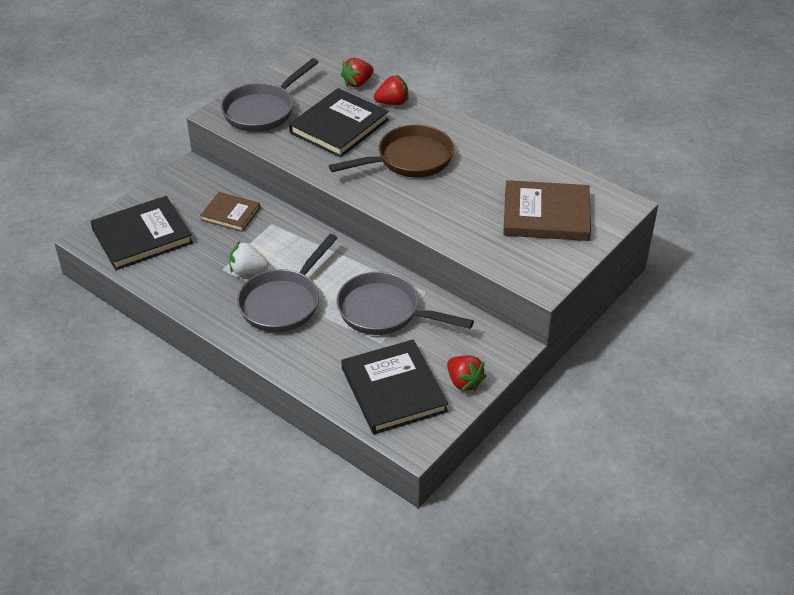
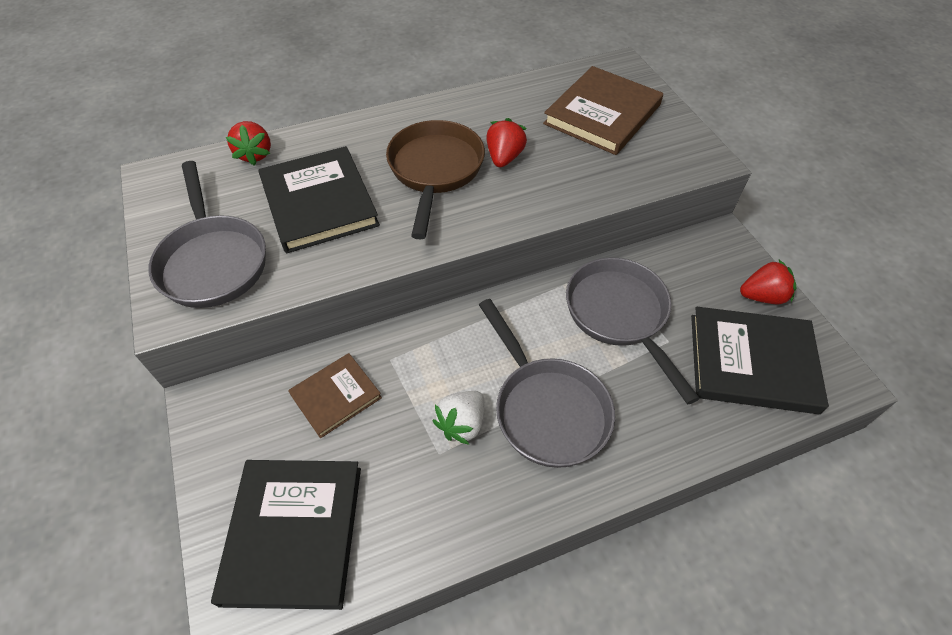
camera: 60 degrees left, 10 degrees up
grey pan [336,272,474,335] -> grey pan turned 105 degrees clockwise [566,258,700,405]
red strawberry [374,75,408,105] -> red strawberry moved to [487,118,527,167]

